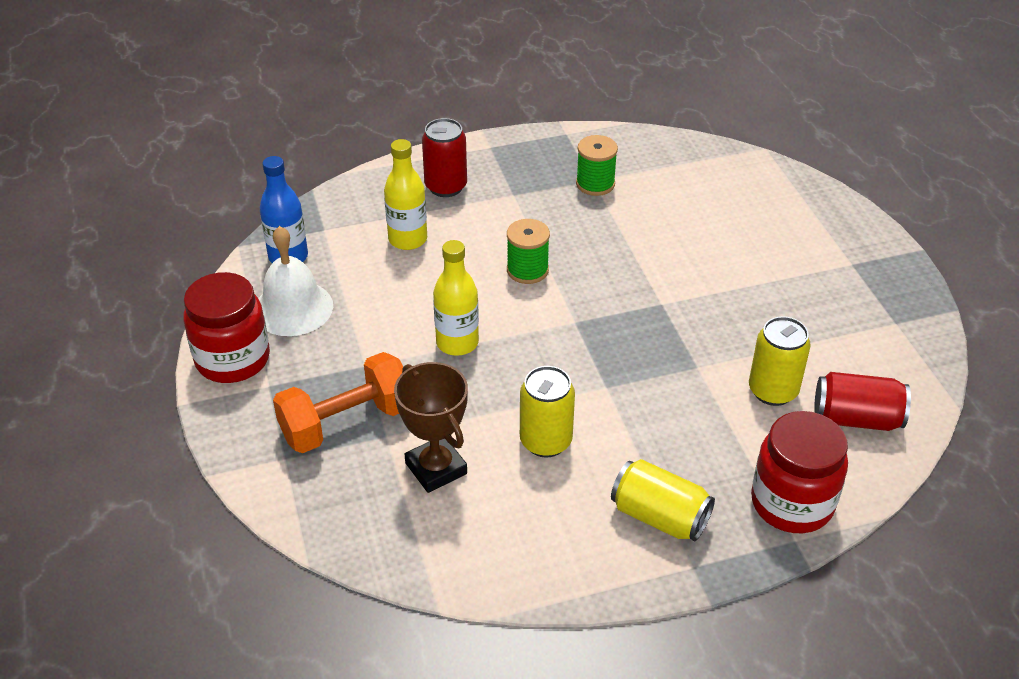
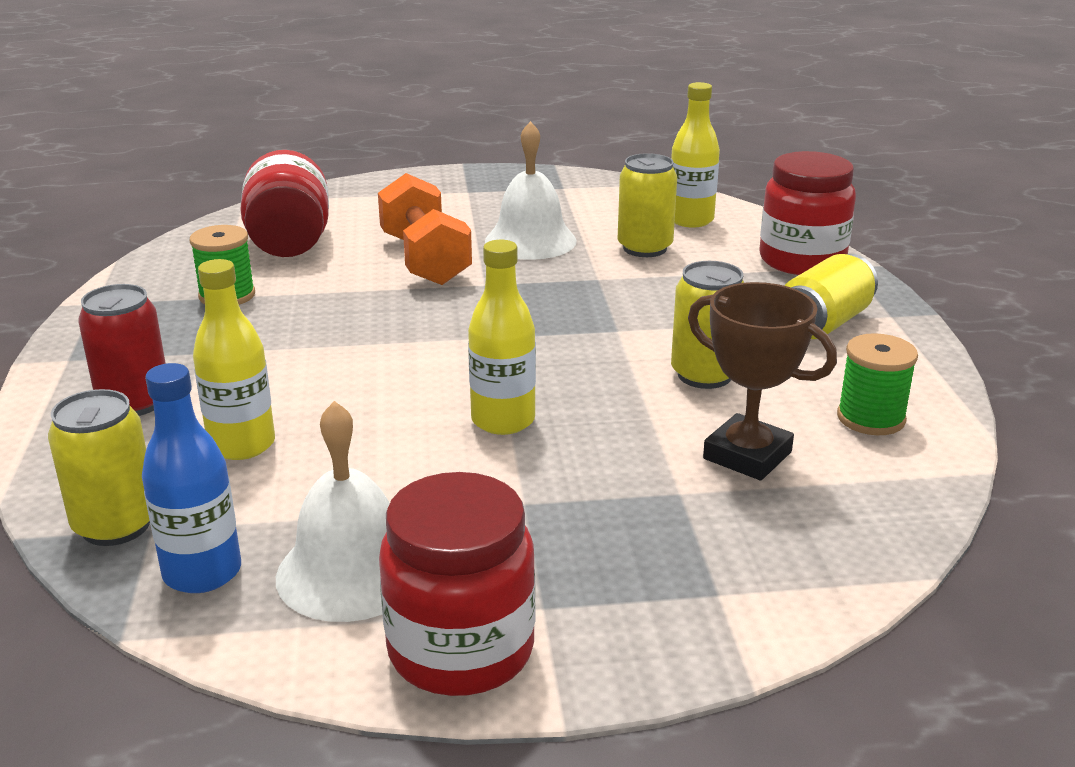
camera: 80 degrees left, 15 degrees down
orange dumbbell [273,352,403,453] -> orange dumbbell moved to [378,173,472,285]
brown trophy [394,362,468,493] -> brown trophy turned 60 degrees clockwise [688,282,837,480]
green spool [507,219,550,284] -> green spool moved to [837,333,918,435]
red can [814,372,911,431] -> yellow bottle [671,82,720,228]
none -> yellow can [48,389,150,546]
none -> red jar [240,150,329,257]
none -> white bell [485,121,577,260]

